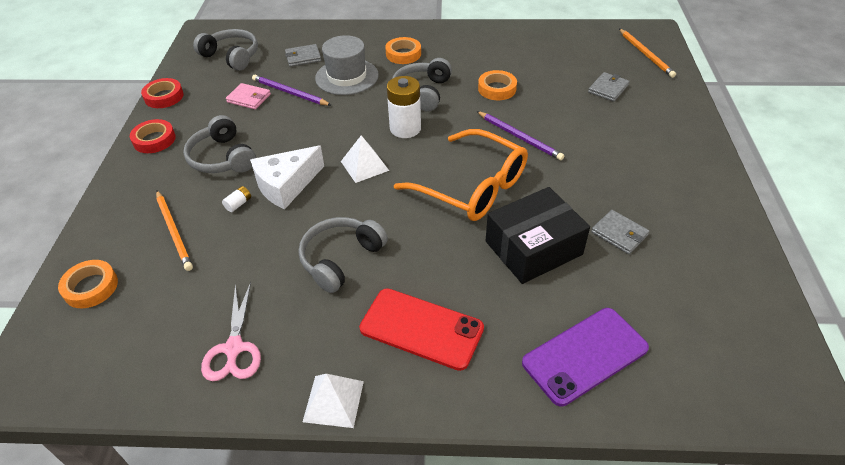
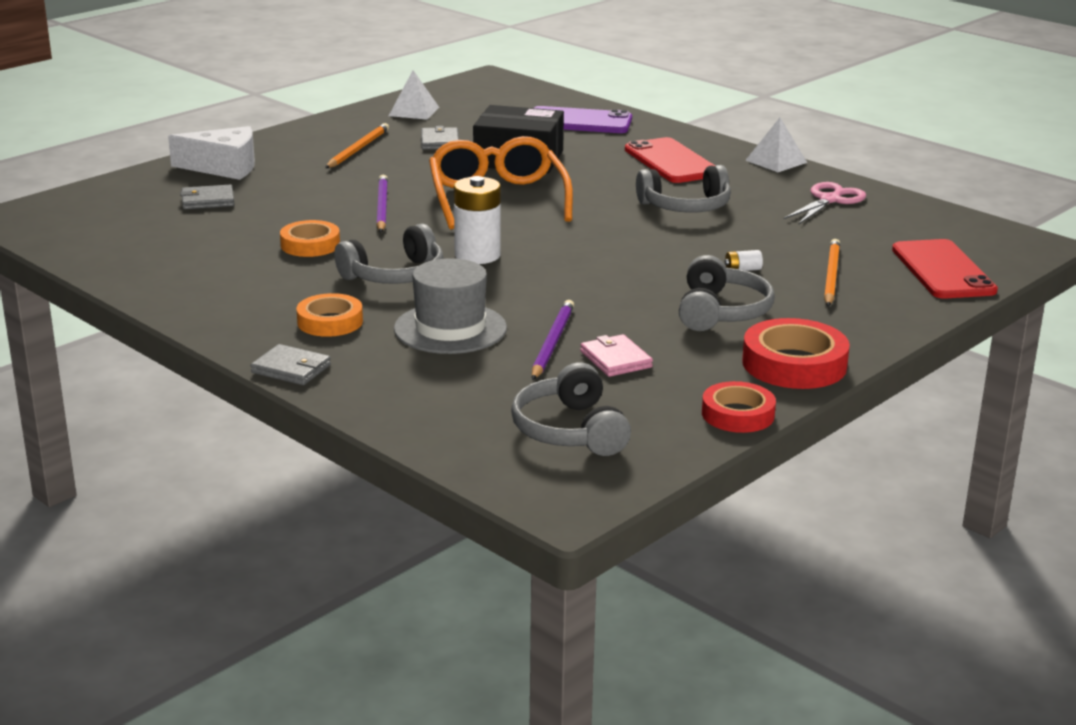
camera: 140 degrees left, 20 degrees down
orange tape [58,260,118,308] -> red phone [892,239,998,299]
red tape [130,119,176,153] -> red tape [742,318,850,389], size x1.52
white cheese [250,145,324,209] -> white cheese moved to [168,126,255,180]
purple pencil [252,75,331,106] -> purple pencil turned 150 degrees counterclockwise [532,300,574,380]
grey wallet [285,44,321,67] -> grey wallet moved to [251,344,331,385]
white pyramid [341,135,389,183] -> white pyramid moved to [389,70,439,120]
orange pencil [619,29,676,78] -> orange pencil moved to [325,123,389,168]

